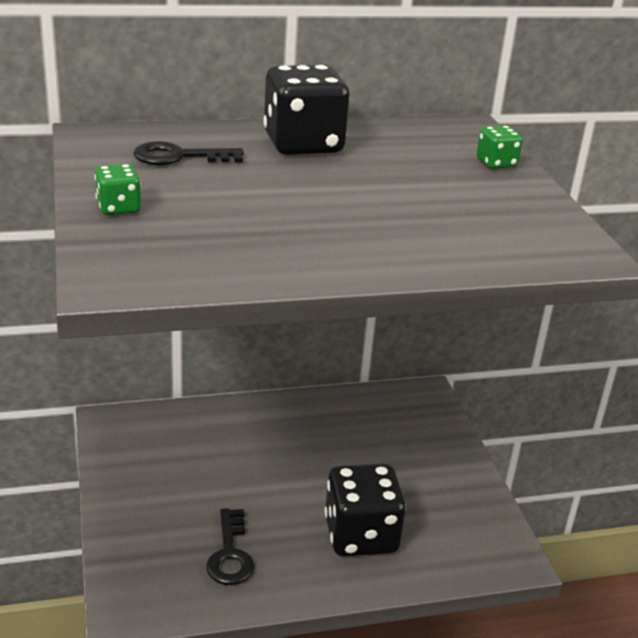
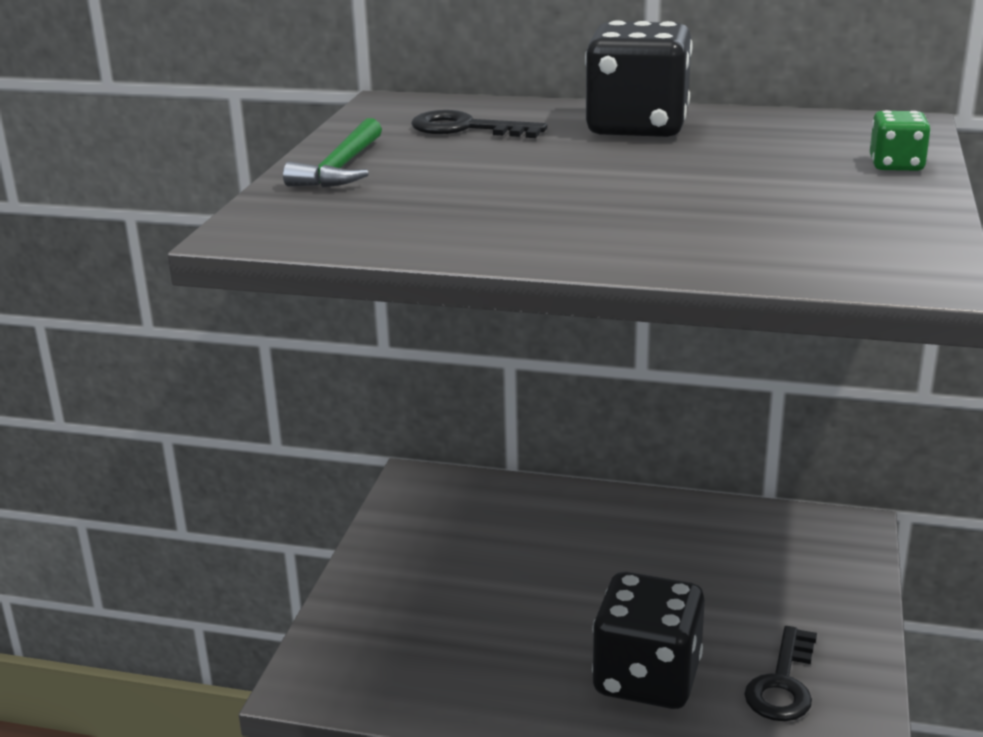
camera: 30 degrees right, 5 degrees down
green dice [94,164,141,215] -> green hammer [283,118,382,187]
black key [206,508,254,585] -> black key moved to [744,626,817,721]

